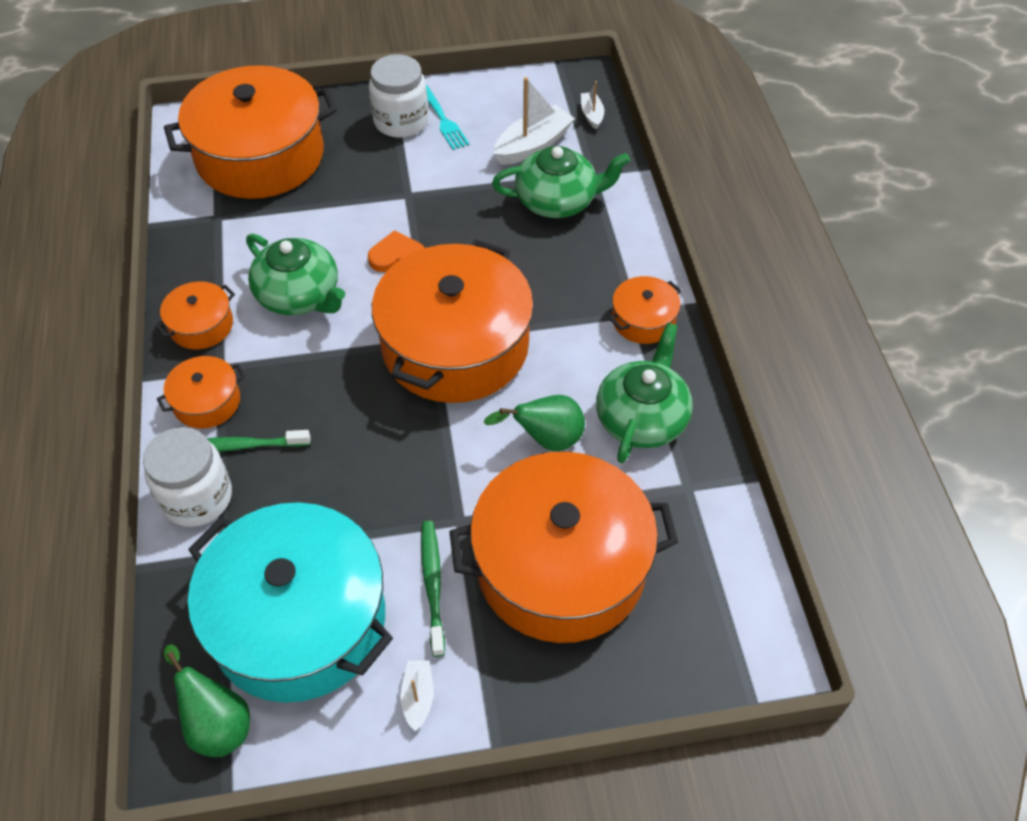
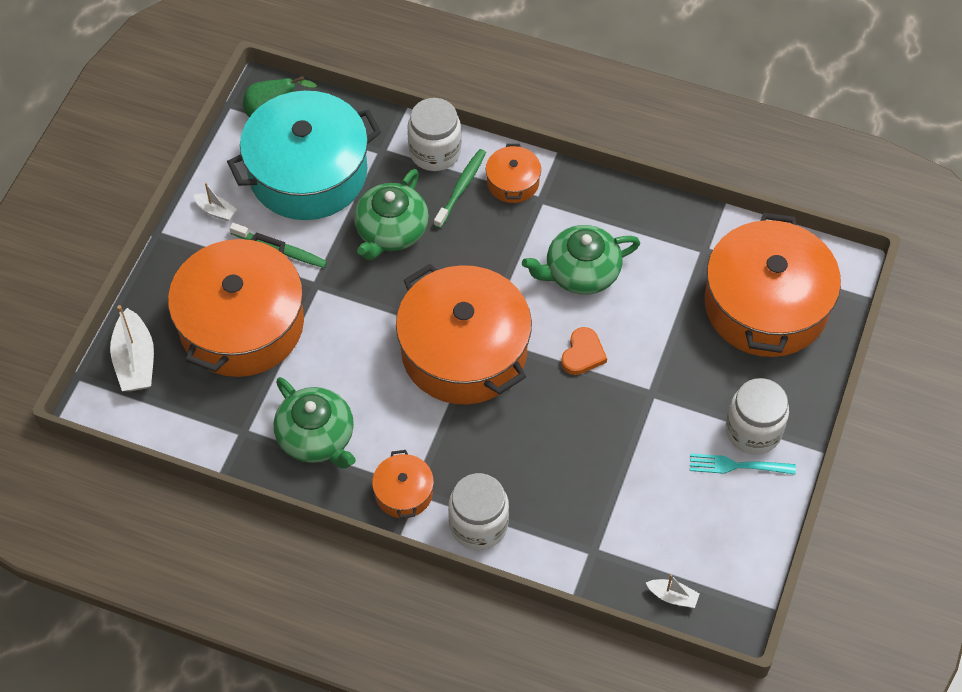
camera: 120 degrees right, 5 degrees up
orange pot [156,281,235,350] -> none
green pear [483,395,585,451] -> none
green teapot [492,146,630,218] -> green teapot moved to [354,169,429,260]
white boat [494,77,575,165] -> white boat moved to [110,305,154,391]
none -> white jar [448,473,509,550]

